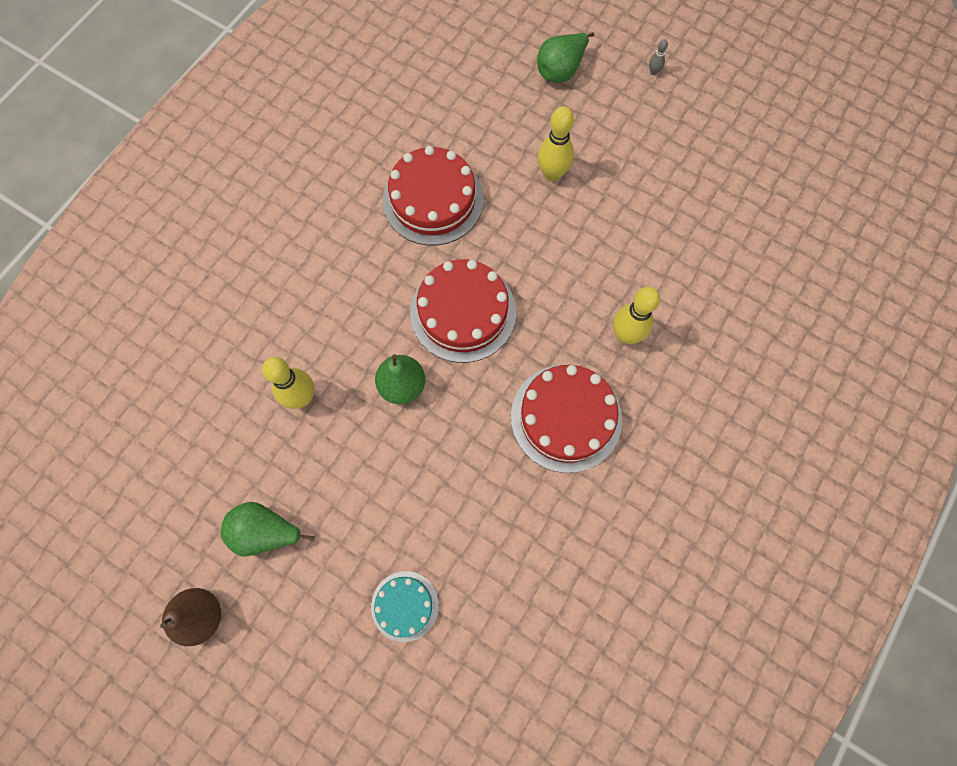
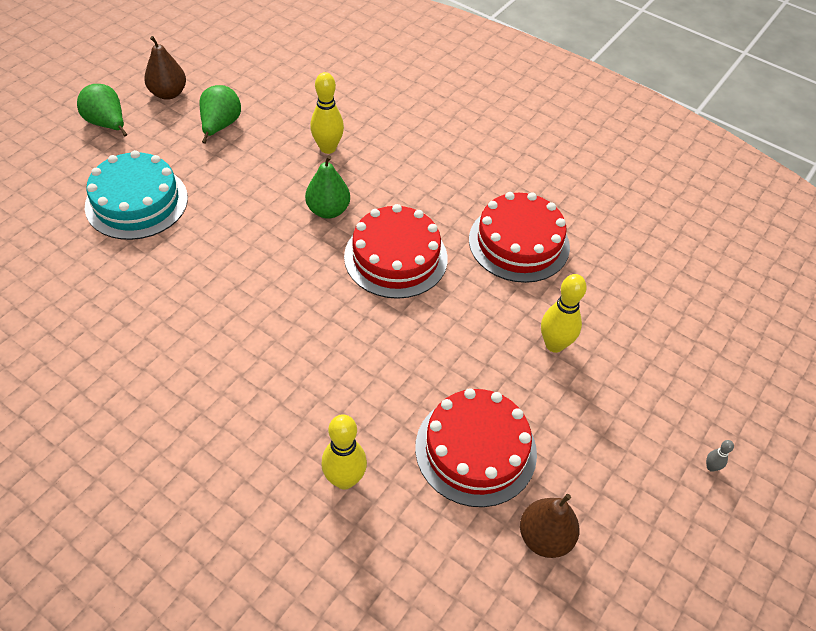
camera: 90 degrees right, 20 degrees down
turquoise cake [371,571,439,642] -> turquoise cake [85,150,188,240], size x1.78
red cake [511,365,622,473] -> red cake moved to [415,388,537,507]
green pear [537,32,594,83] -> green pear moved to [77,84,128,137]
yellow bowling pin [613,287,660,344] -> yellow bowling pin moved to [321,414,367,490]
none -> brown pear [520,494,580,558]

